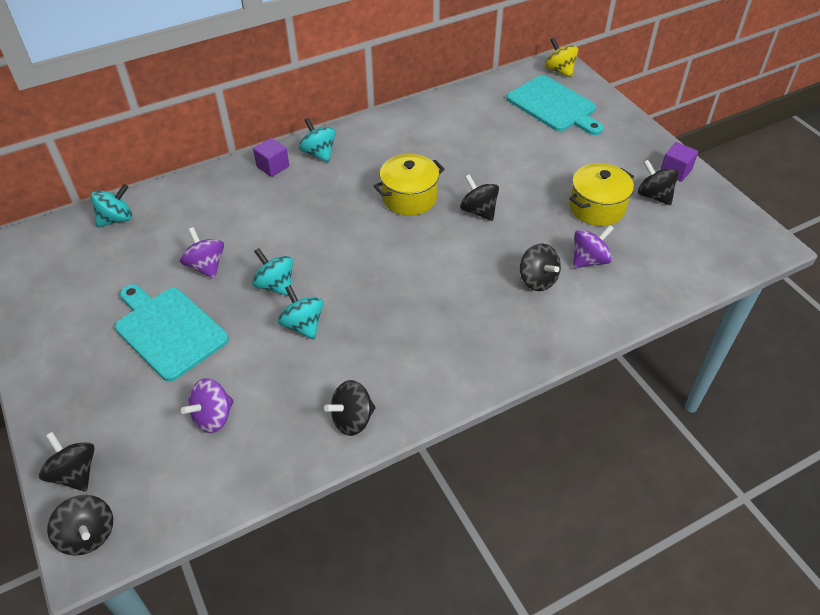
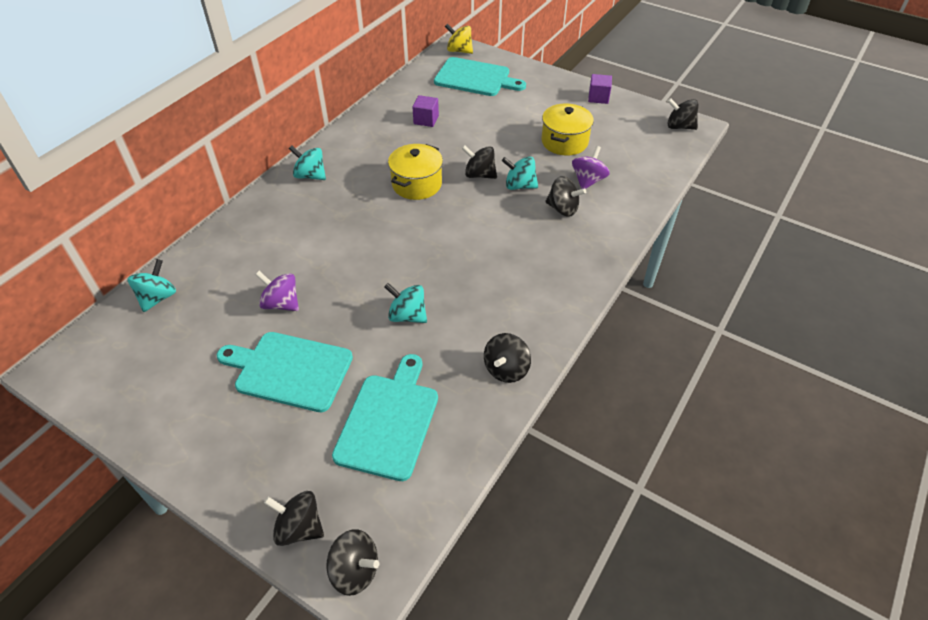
camera: 30 degrees left, 0 degrees up
purple spinning top [181,378,234,433] -> turquoise cutting board [332,354,438,481]
turquoise spinning top [252,248,293,296] -> turquoise spinning top moved to [502,156,538,190]
purple cube [253,138,289,177] -> purple cube moved to [412,95,439,127]
black spinning top [638,160,678,205] -> black spinning top moved to [667,98,699,130]

